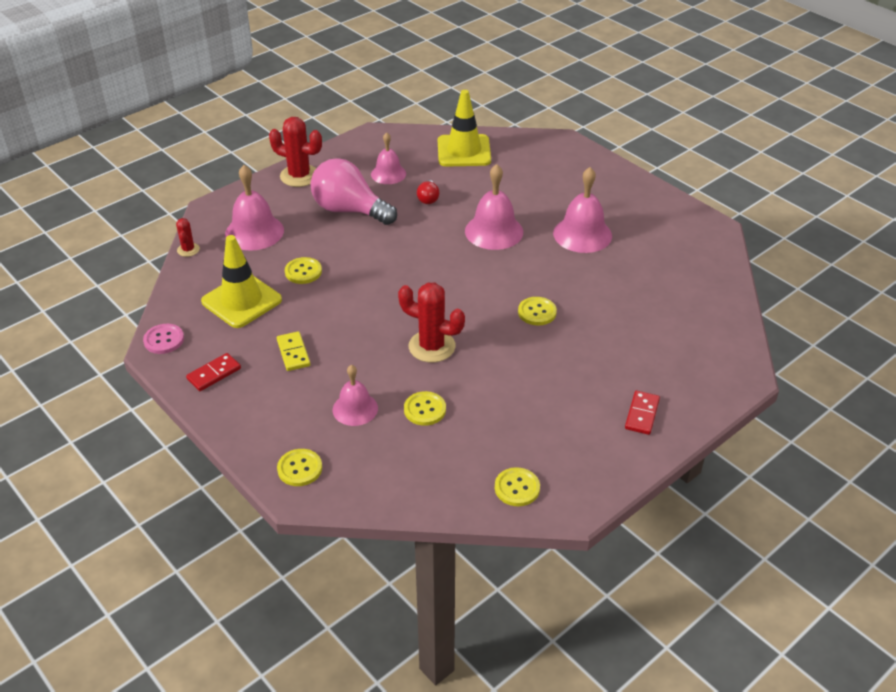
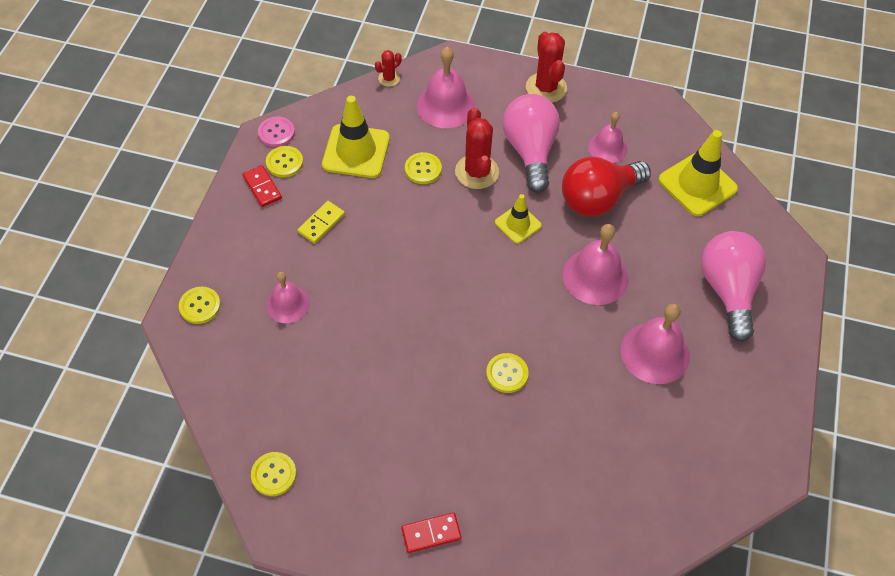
camera: 55 degrees right, 15 degrees up
red domino [186,353,241,391] -> red domino turned 45 degrees clockwise [242,165,282,207]
red cactus [398,283,465,362] -> red cactus moved to [455,107,499,189]
yellow button [404,391,446,426] -> yellow button moved to [266,146,303,178]
red light bulb [417,180,439,204] -> red light bulb [562,157,651,216], size x2.30
none -> yellow traffic cone [495,194,542,244]
none -> pink light bulb [701,231,766,342]

